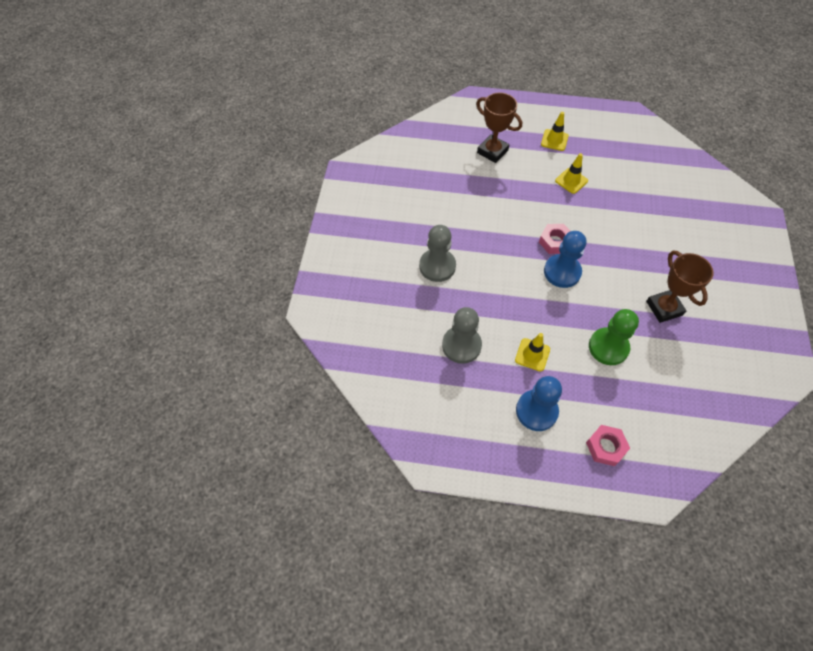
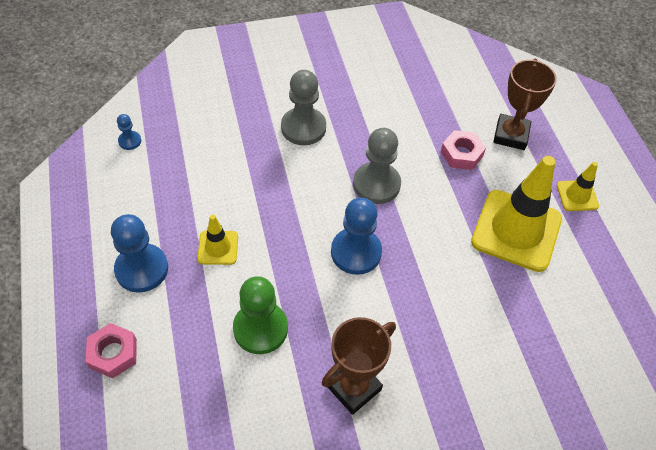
camera: 65 degrees right, 5 degrees down
grey pawn [442,307,482,364] -> grey pawn moved to [353,128,401,204]
pink nut [539,224,570,254] -> pink nut moved to [441,130,486,170]
yellow traffic cone [555,153,588,194] -> yellow traffic cone [471,156,562,272], size x2.09
none -> blue pawn [117,114,141,150]

